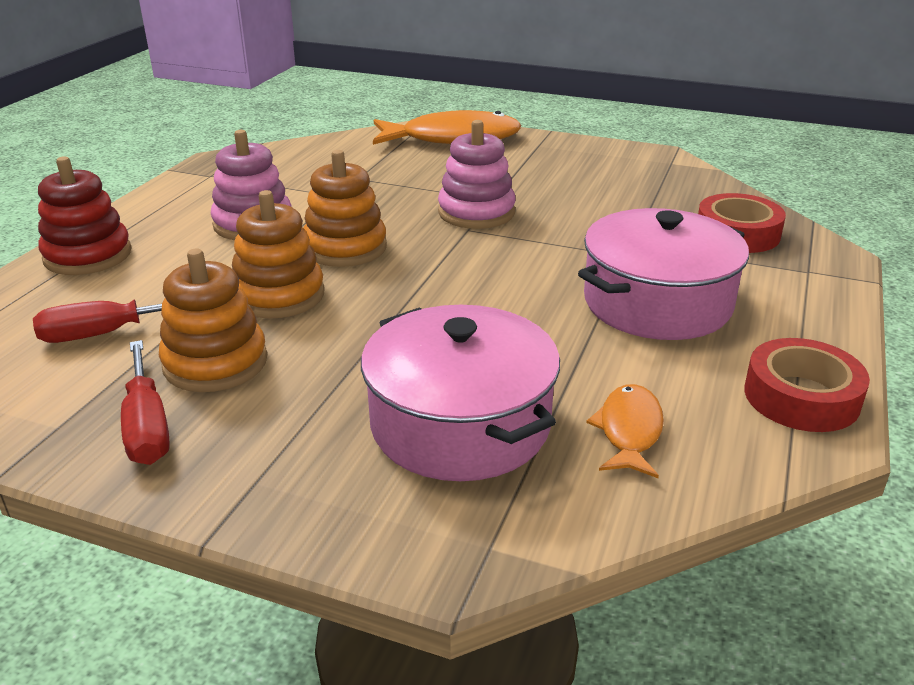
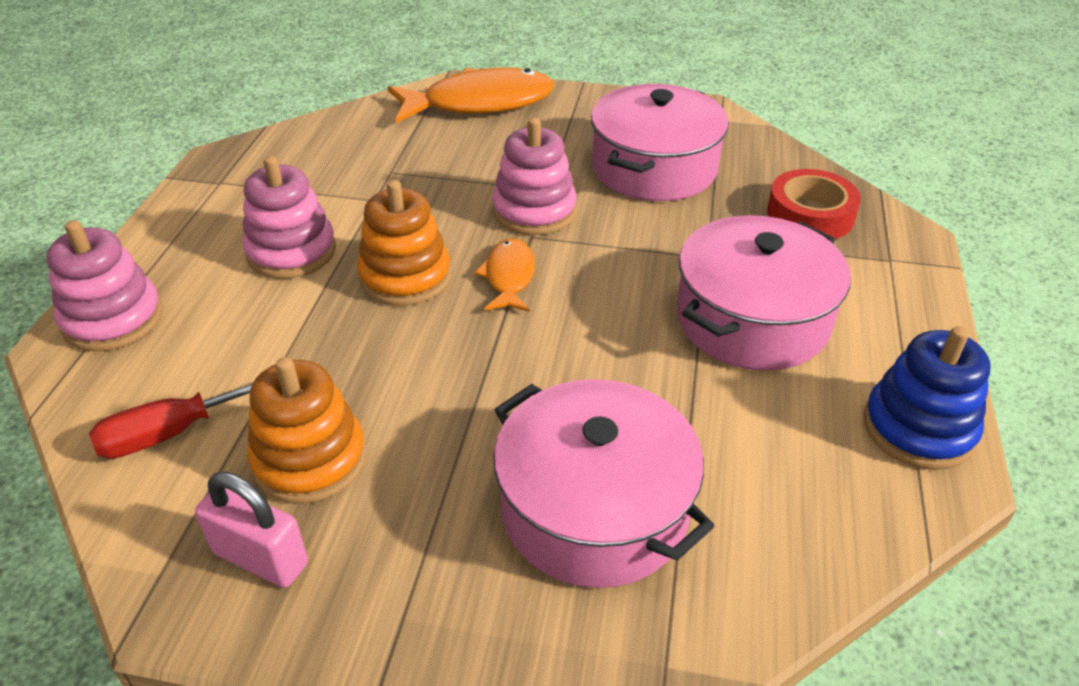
camera: 10 degrees left, 10 degrees up
red stacking toy [38,157,132,275] -> pink stacking toy [46,220,162,352]
red screwdriver [121,340,170,465] -> pink padlock [195,472,308,588]
orange stacking toy [232,190,325,319] -> none
orange fish [586,384,664,478] -> orange fish moved to [474,238,535,312]
red tape [745,338,870,432] -> blue stacking toy [864,326,990,470]
none -> pink pot [591,84,729,201]

